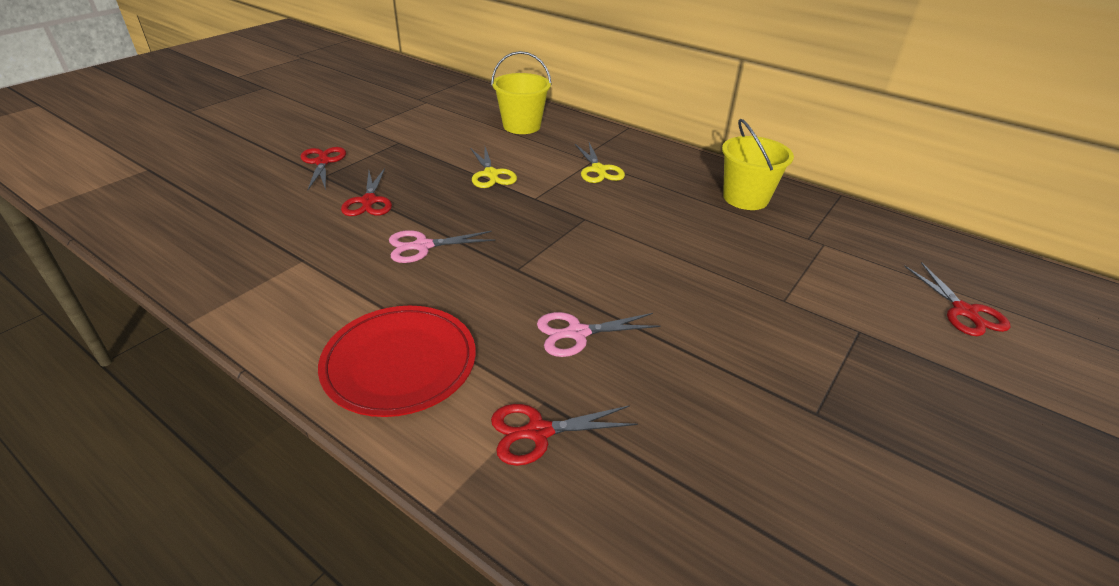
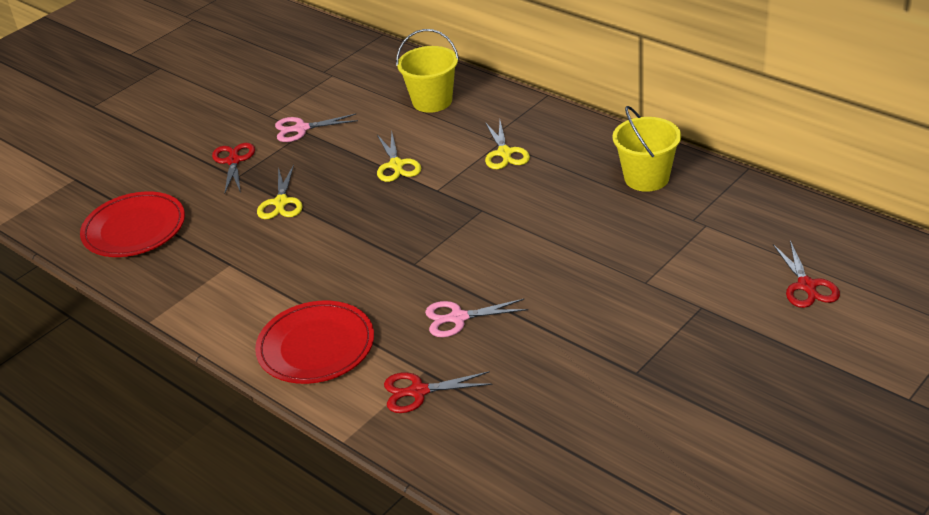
camera: 10 degrees right, 0 degrees up
red scissors [341,168,392,216] -> yellow scissors [257,165,303,219]
pink scissors [389,230,495,263] -> pink scissors moved to [275,114,358,142]
none -> red plate [80,192,185,257]

